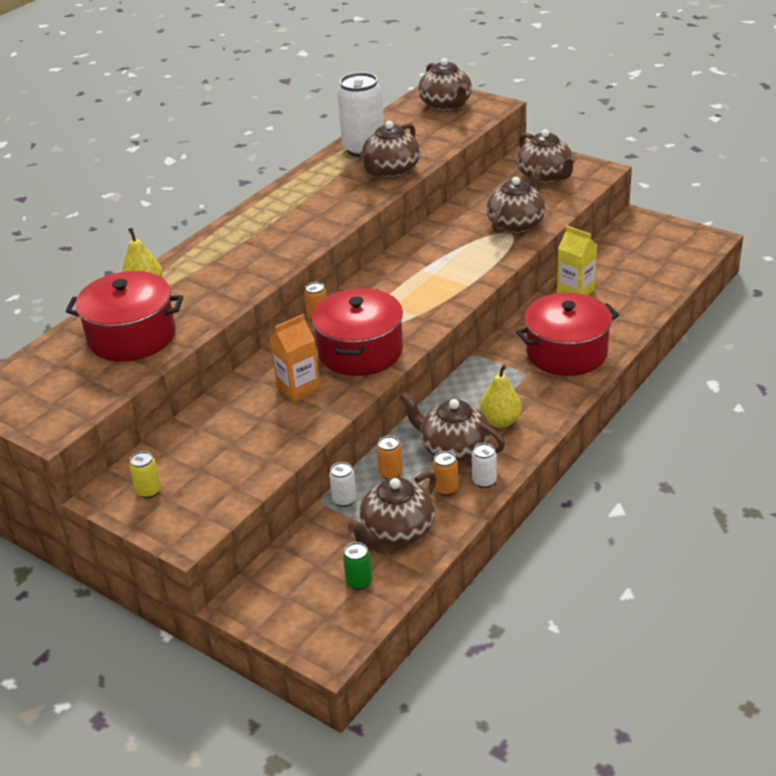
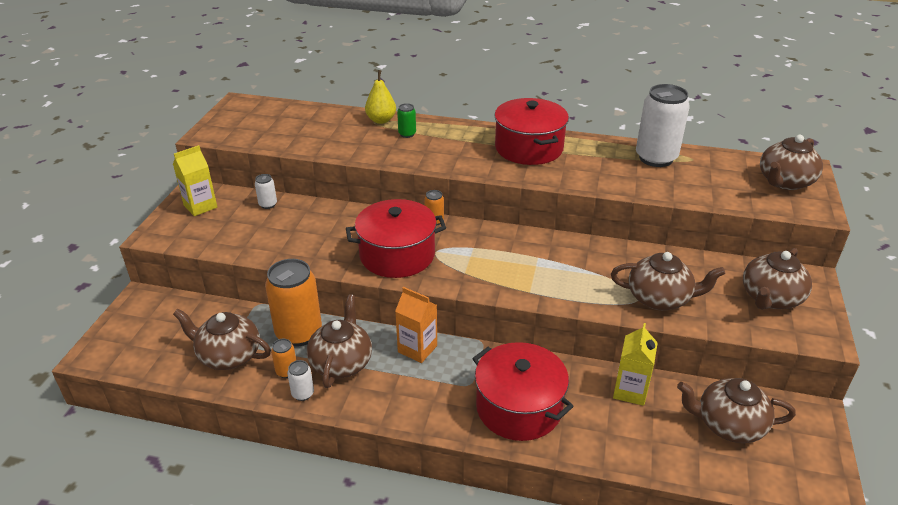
camera: 65 degrees right, 0 degrees up
red pot [66,271,183,362] -> red pot moved to [494,98,569,165]
yellow can [129,451,161,498] -> yellow carton [173,145,217,216]
orange carton [270,314,321,402] -> orange carton moved to [395,287,437,363]
white can [329,462,357,507] -> white can moved to [255,174,277,209]
green can [343,542,372,590] -> green can moved to [397,103,416,138]
brown teapot [360,121,420,178] -> brown teapot moved to [677,378,796,443]
orange can [377,436,403,479] -> orange can [265,259,322,347], size x2.26
yellow pear [480,364,522,428] -> none

